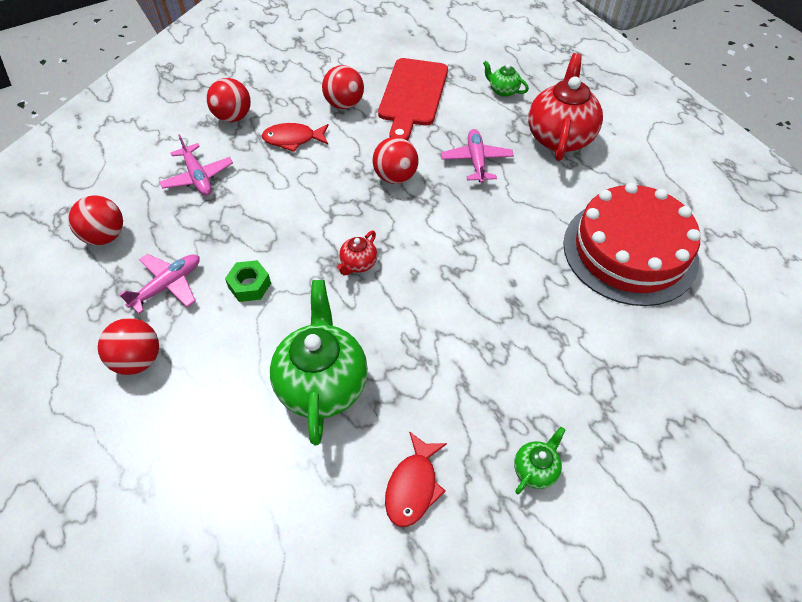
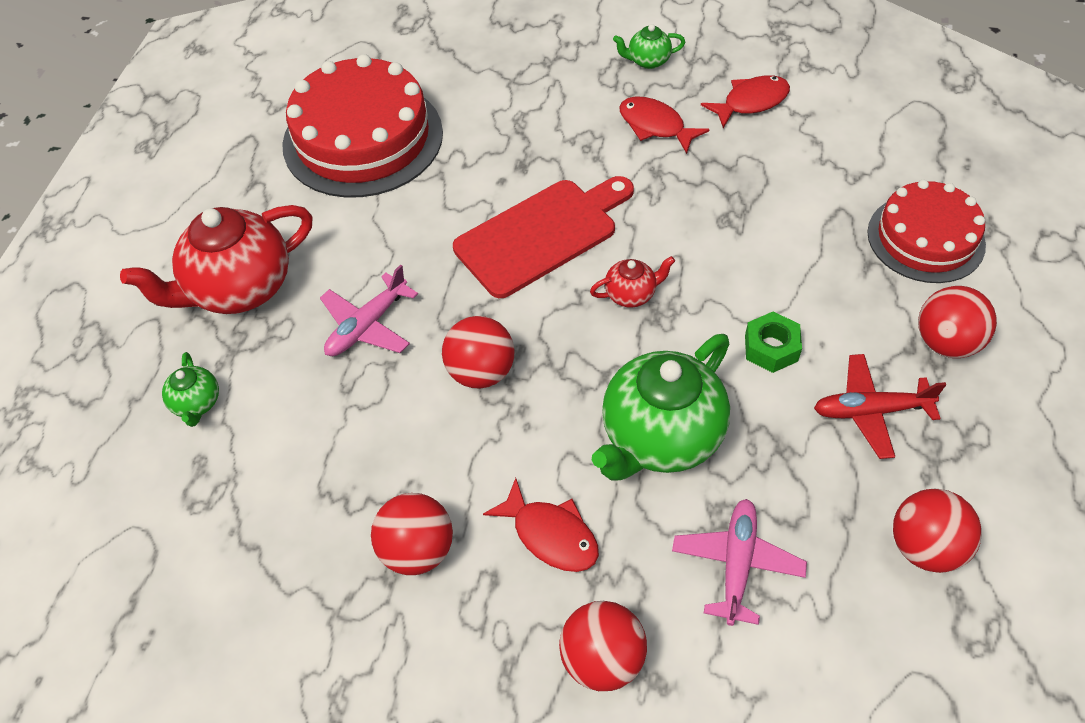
camera: 135 degrees left, 0 degrees up
pink plane [119,254,200,314] -> red plane [814,354,946,459]
green teapot [270,280,368,445] -> green teapot moved to [592,334,730,481]
red cutting board [378,58,448,141] -> red cutting board moved to [453,176,634,298]
none -> red fish [619,96,709,154]
none -> red cake [867,180,986,283]

